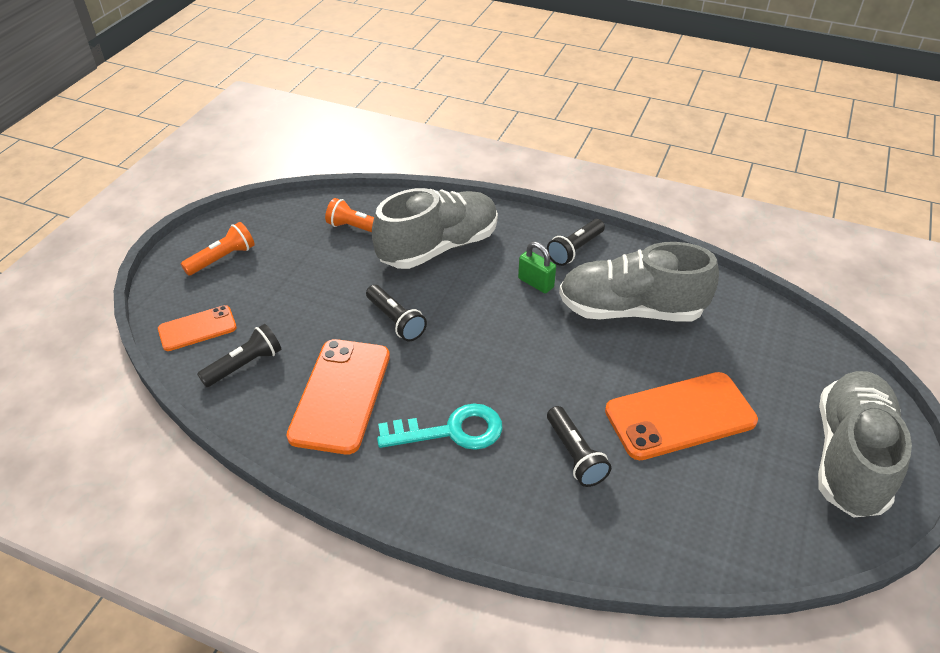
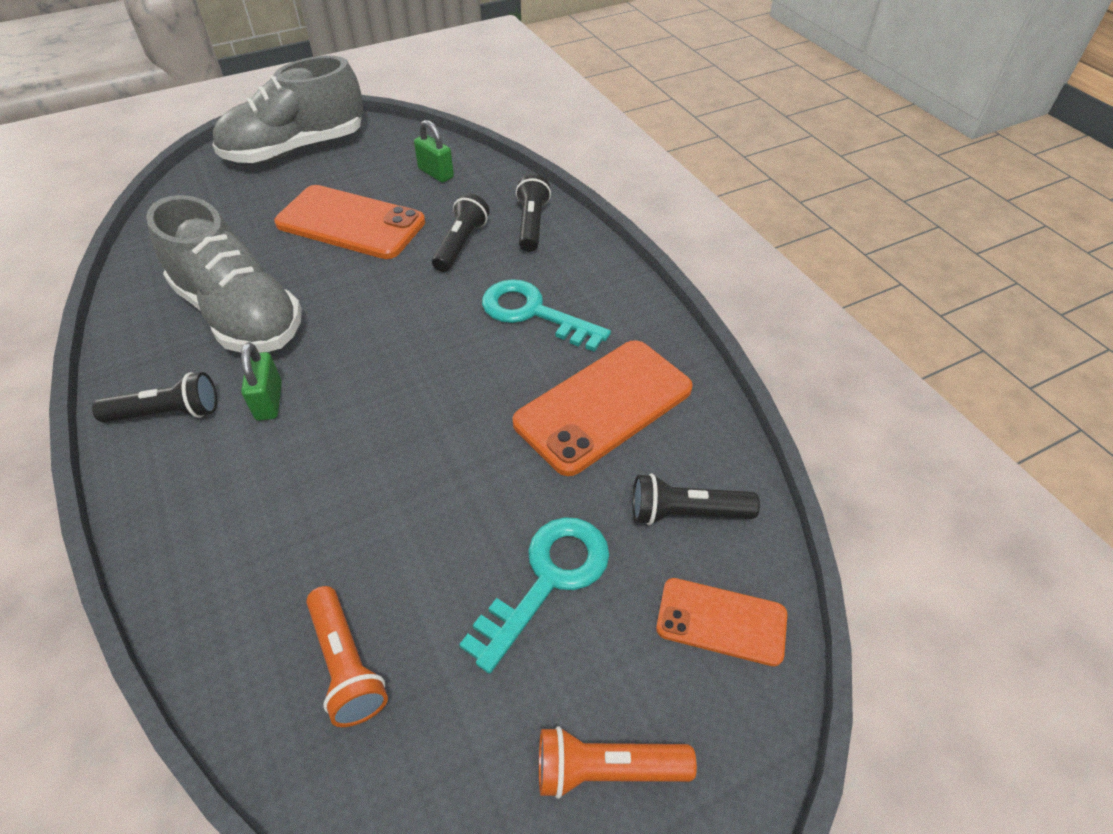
camera: 140 degrees left, 5 degrees up
black flashlight [366,285,427,341] -> black flashlight moved to [516,174,551,252]
grey shoe [372,188,498,269] -> none
none -> green padlock [414,120,454,183]
none -> turquoise key [459,517,609,674]

